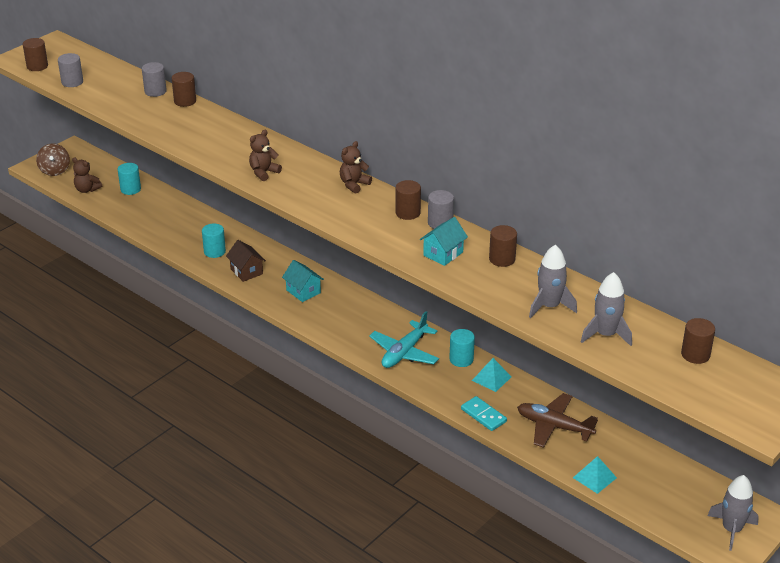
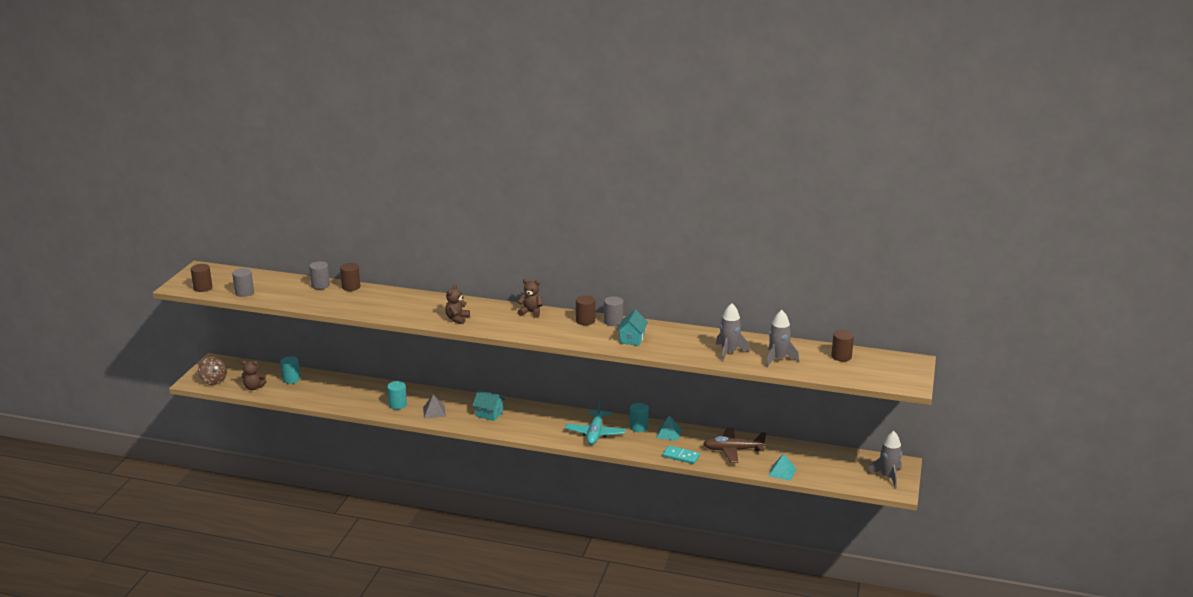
camera: 25 degrees left, 10 degrees down
brown house [226,240,266,282] -> grey pyramid [423,395,446,419]
brown teddy bear [340,141,372,194] -> brown teddy bear turned 90 degrees clockwise [517,279,543,318]
brown cylinder [489,225,517,267] -> none

